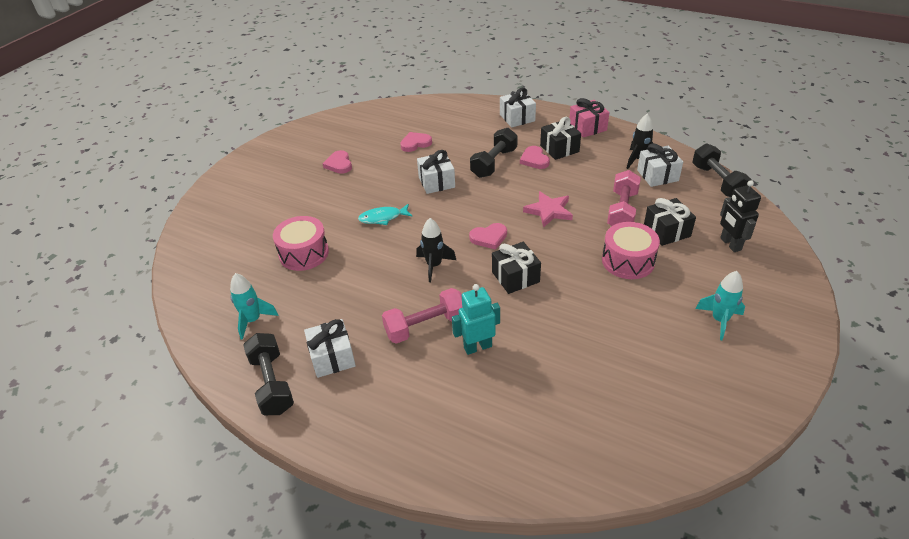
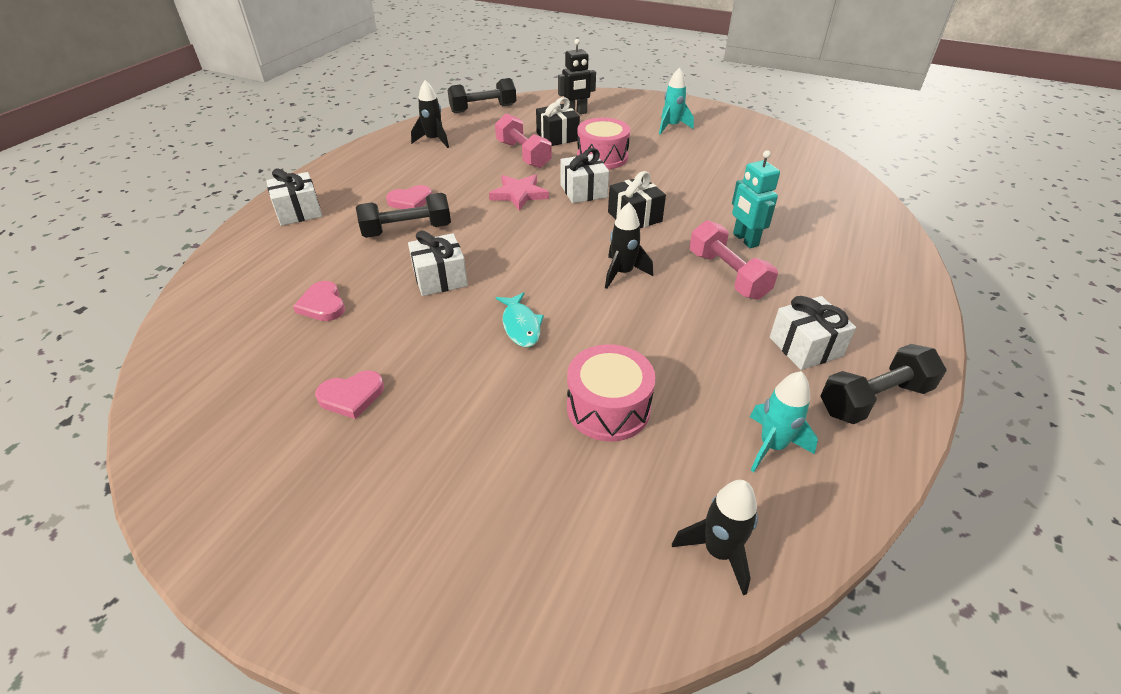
camera: 95 degrees left, 0 degrees up
pink heart [469,223,507,250] -> none
black dumbbell [470,128,518,178] -> black dumbbell turned 45 degrees counterclockwise [356,193,451,238]
black gift [540,117,581,160] -> none
pink gift [570,98,609,138] -> none
pink dumbbell [607,170,641,226] -> pink dumbbell turned 45 degrees clockwise [495,113,552,168]
white gift [637,143,683,187] -> white gift moved to [561,148,609,203]
none -> black rocket [672,480,758,595]

